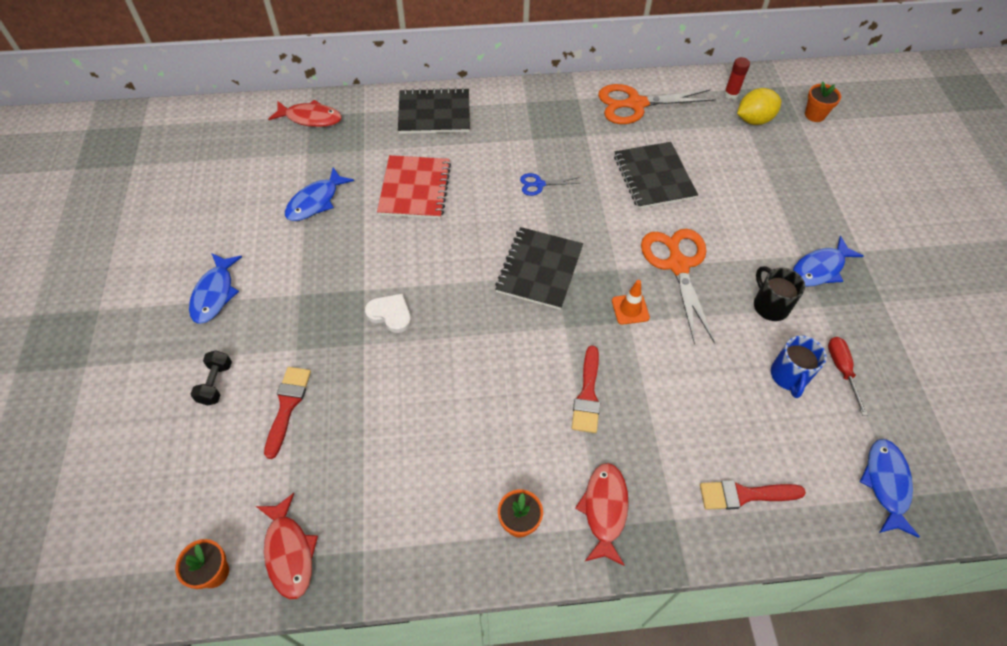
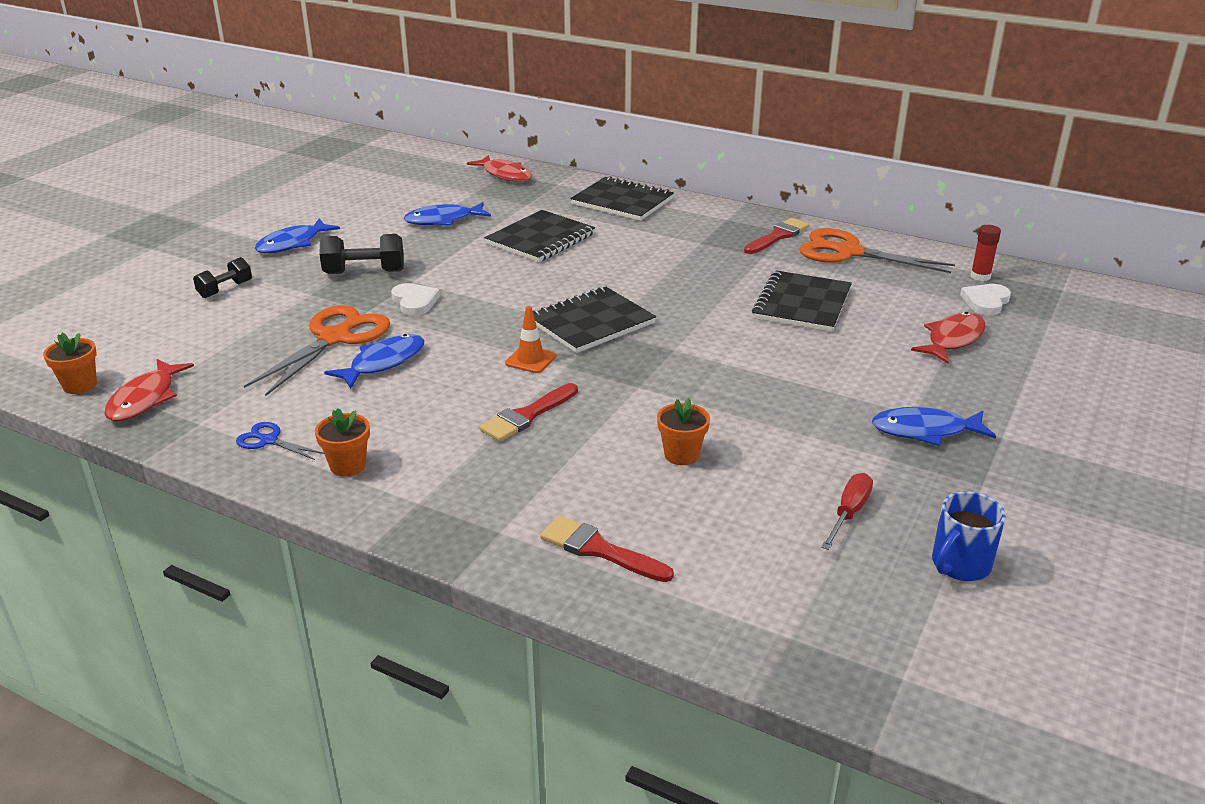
camera: 35 degrees right, 25 degrees down
red brush [264,367,311,459] -> red brush moved to [744,218,810,254]
red notebook [377,155,451,219] -> black notebook [485,210,595,262]
blue scissors [520,173,581,196] -> blue scissors moved to [236,422,324,460]
red fish [575,463,629,566] -> red fish moved to [911,312,986,364]
orange traffic cone [612,280,650,325] -> orange traffic cone moved to [505,306,556,373]
orange scissors [641,229,715,344] -> orange scissors moved to [244,305,390,396]
yellow lemon [737,88,782,125] -> white heart [960,284,1011,315]
black mug [754,266,805,321] -> none
blue mug [771,336,827,398] -> blue mug moved to [932,491,1006,581]
orange flower pot [805,82,841,122] -> orange flower pot moved to [657,398,710,465]
blue fish [860,439,920,538] -> blue fish moved to [324,334,424,389]
none -> black dumbbell [319,234,404,274]

